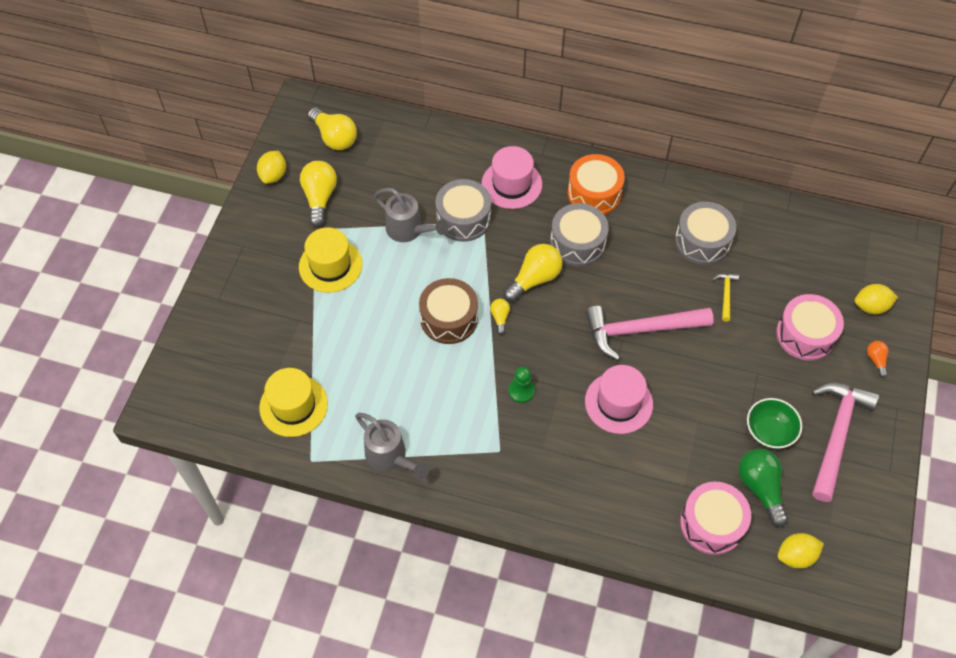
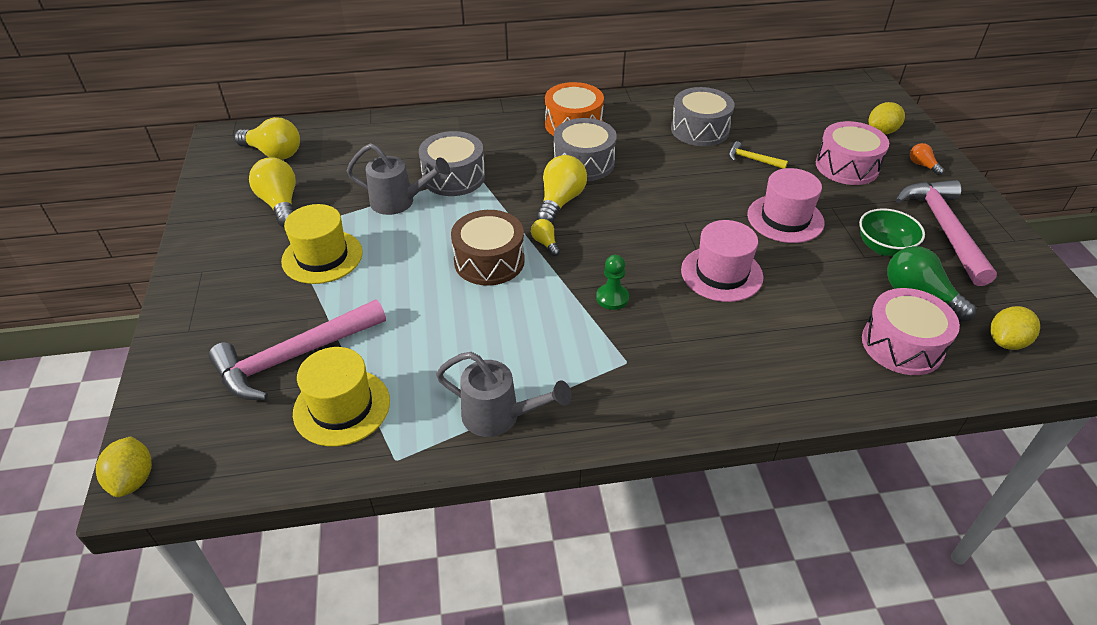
camera: 25 degrees left, 15 degrees down
yellow lemon [257,151,286,184] -> yellow lemon moved to [96,436,152,497]
pink hat [481,146,542,209] -> pink hat moved to [747,168,825,243]
pink hammer [586,306,714,360] -> pink hammer moved to [208,299,386,400]
yellow hammer [712,273,739,322] -> yellow hammer turned 45 degrees counterclockwise [729,141,788,169]

